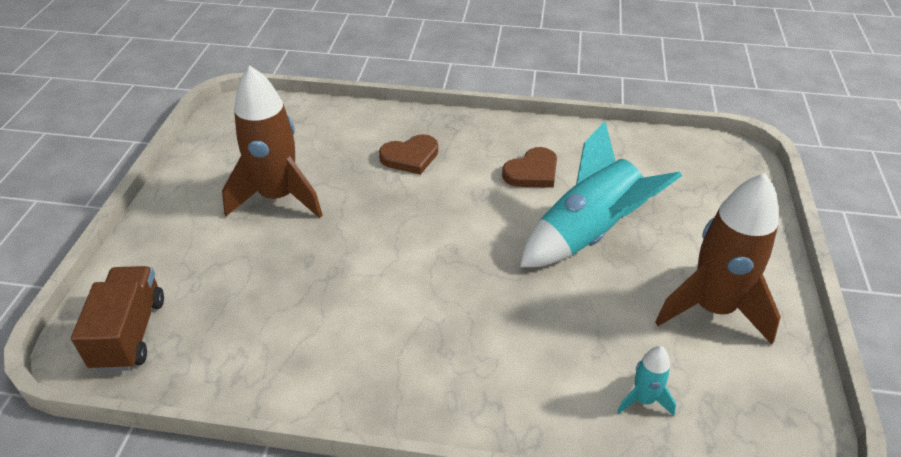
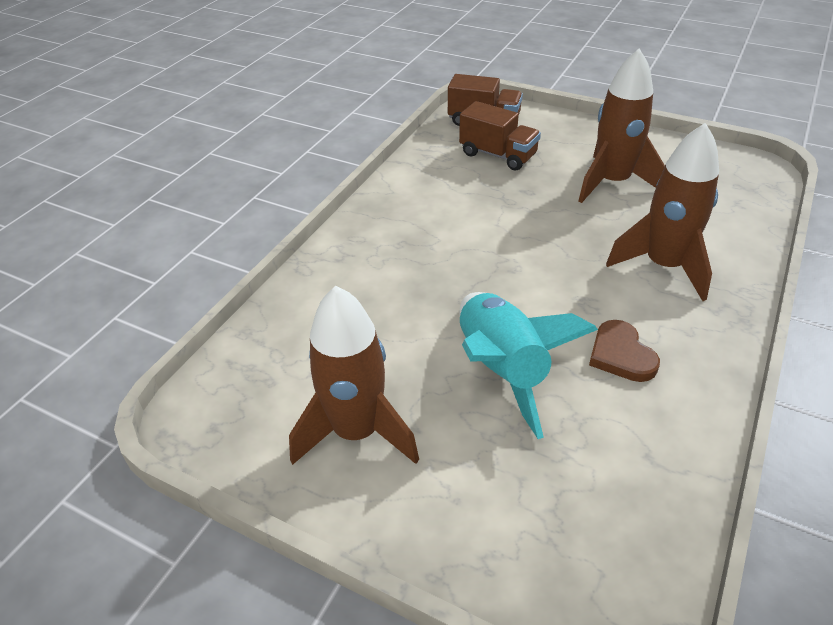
camera: 110 degrees right, 0 degrees up
brown heart [379,134,438,175] -> brown rocket [606,123,719,301]
turquoise rocket [617,346,676,416] -> none
none -> brown truck [459,101,541,171]

